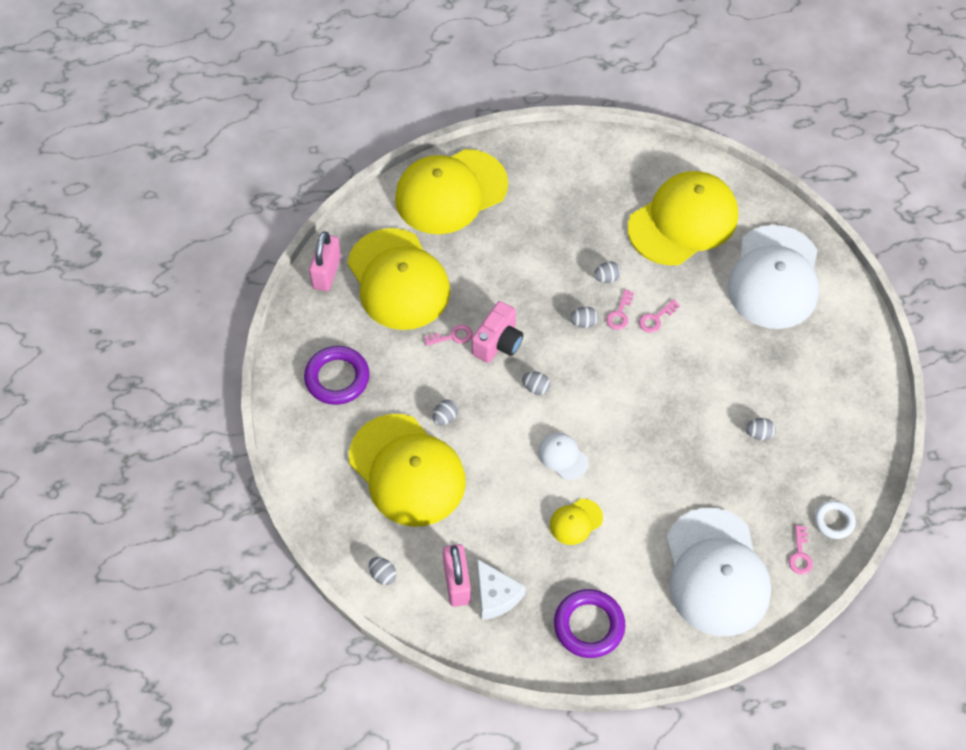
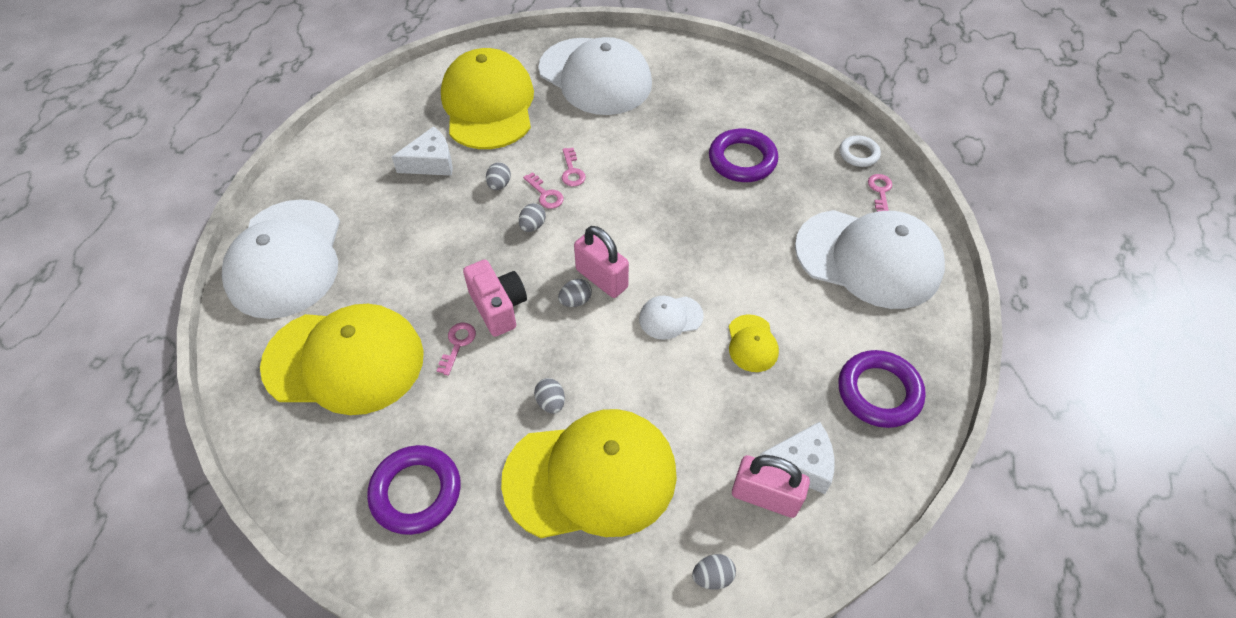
camera: 60 degrees left, 5 degrees down
pink padlock [309,231,341,291] -> pink padlock moved to [574,226,629,298]
yellow cap [395,149,508,234] -> white cap [222,199,340,319]
grey egg [745,418,776,441] -> purple ring [709,128,778,182]
pink key [789,525,813,575] -> pink key turned 120 degrees counterclockwise [868,174,892,212]
none -> white cheese [392,126,453,176]

